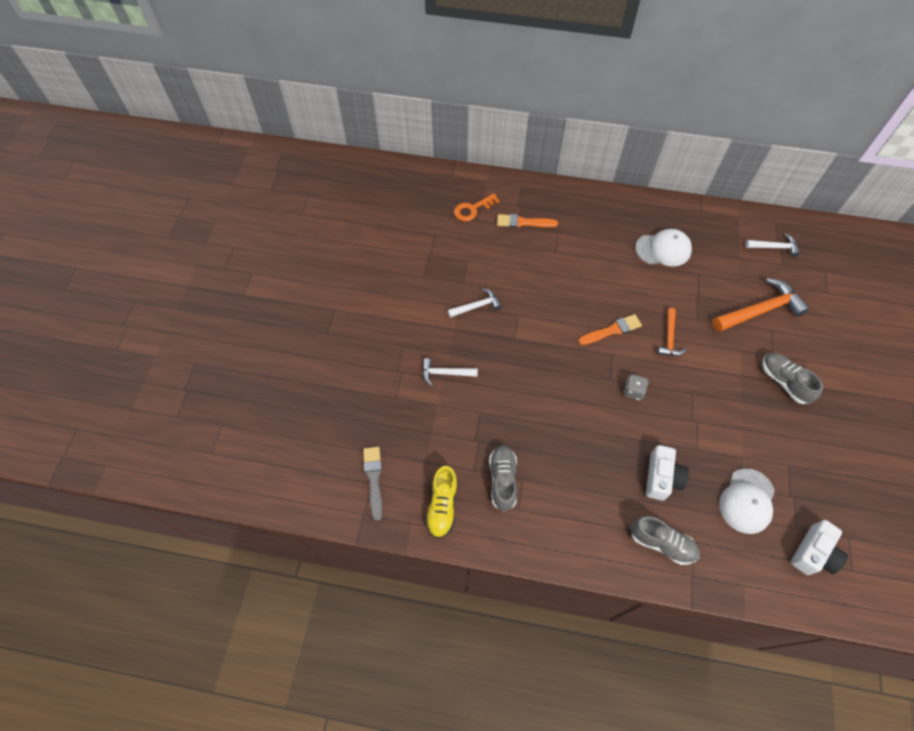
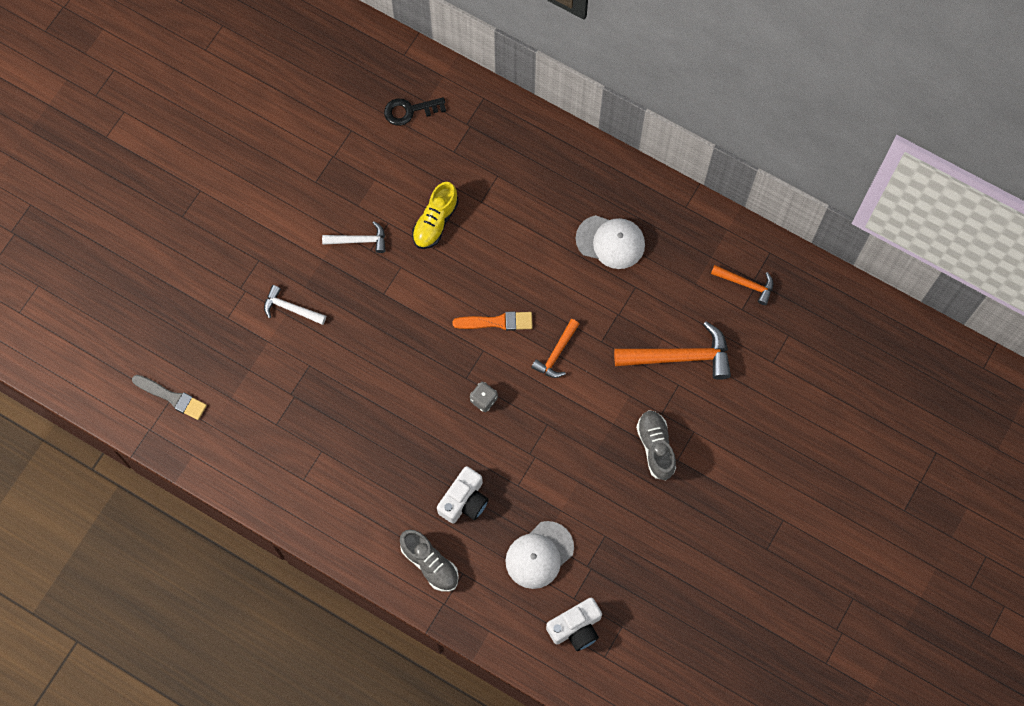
camera: 20 degrees right, 10 degrees up
grey brush [363,447,382,521] -> grey brush turned 105 degrees clockwise [132,375,207,420]
yellow shoe [425,466,458,539] -> yellow shoe moved to [412,182,459,249]
orange key [454,193,500,221] -> black key [384,97,446,126]
grey shoe [489,445,517,512] -> none
orange brush [497,214,558,228] -> none
white hammer [745,234,800,257] -> orange hammer [711,265,773,305]

